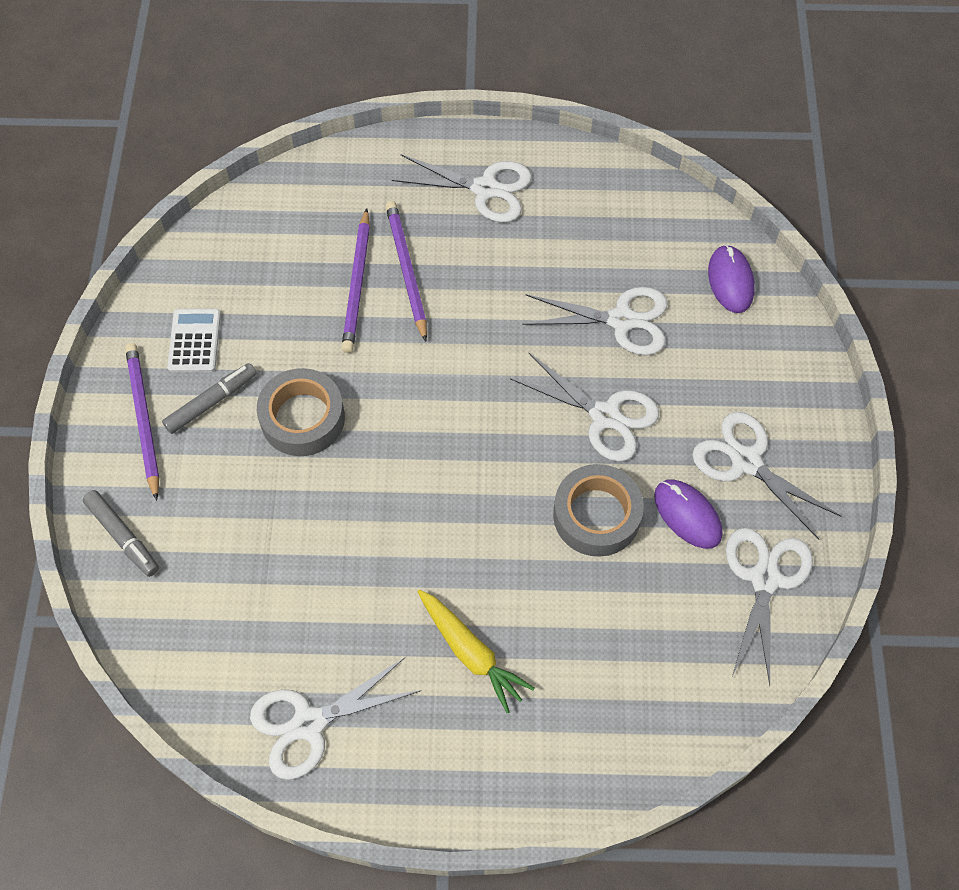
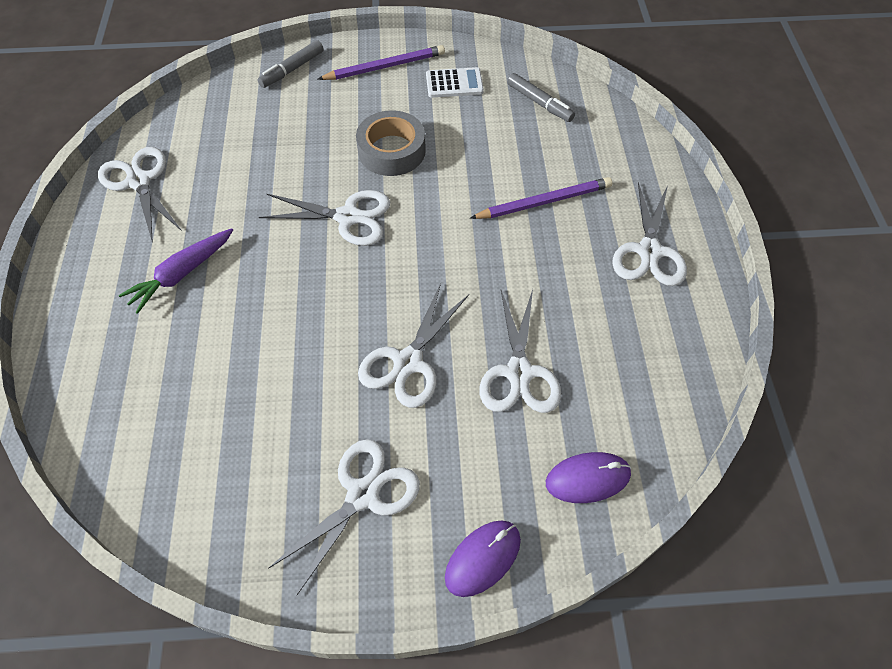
camera: 85 degrees right, 5 degrees down
grey marker [162,363,257,434] -> grey marker moved to [507,73,575,122]
purple pencil [341,208,370,353] -> none
yellow carrot [417,589,535,713] -> purple carrot [119,228,233,314]
grey tape [553,464,644,557] -> none
purple mouse [654,479,722,549] -> purple mouse moved to [445,520,521,597]
white scissors [726,528,813,685] -> white scissors moved to [259,190,390,246]

